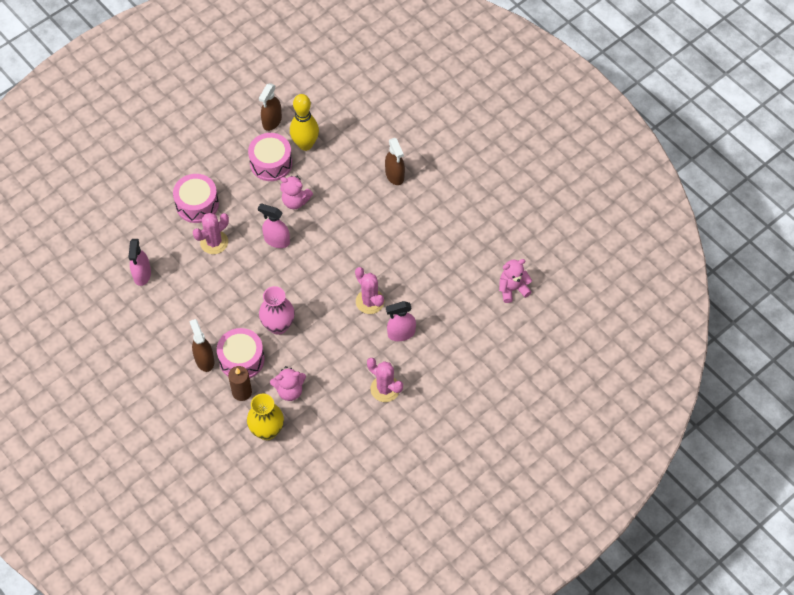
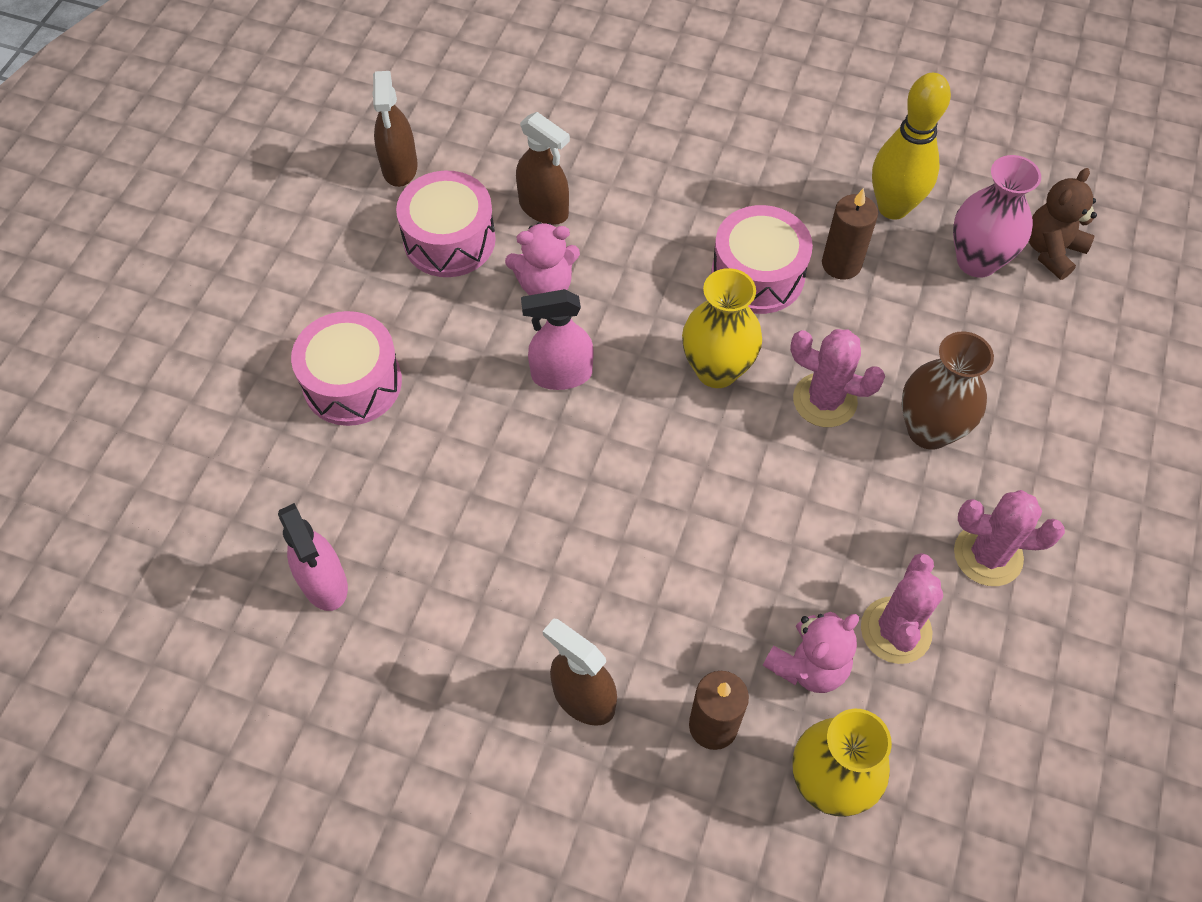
camera: 30 degrees left, 0 degrees up
pink cactus [193,213,229,254] -> pink cactus moved to [861,553,943,664]
pink drum [217,328,264,378] -> pink drum moved to [711,205,813,314]
pink vase [259,286,295,335] -> pink vase moved to [953,155,1041,278]
yellow bowling pin [290,94,319,151] -> yellow bowling pin moved to [872,73,951,220]
brown spray bottle [385,138,405,185] -> brown spray bottle moved to [516,112,570,225]
pink spray bottle [386,301,416,341] -> brown vase [902,331,994,450]
pink teddy bear [499,259,532,303] -> brown teddy bear [1029,168,1097,280]
none -> yellow vase [682,268,762,388]
none -> brown candle [822,188,878,279]

